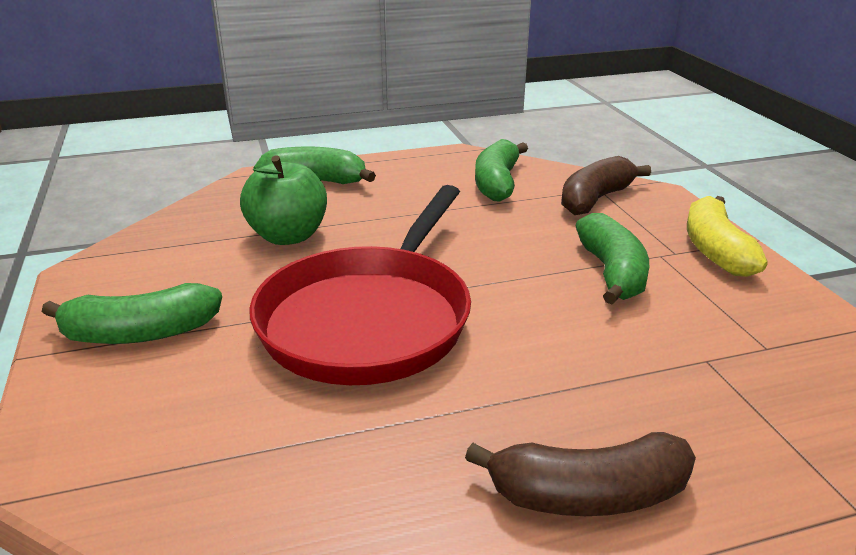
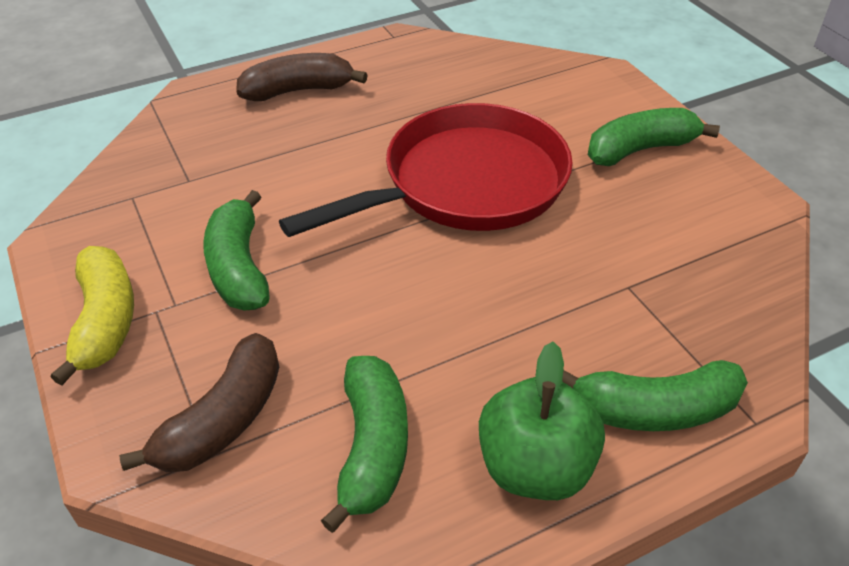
camera: 170 degrees right, 15 degrees up
green apple [240,155,327,245] -> green apple moved to [479,342,605,500]
red pan [249,185,471,385] -> red pan turned 45 degrees clockwise [279,103,573,237]

